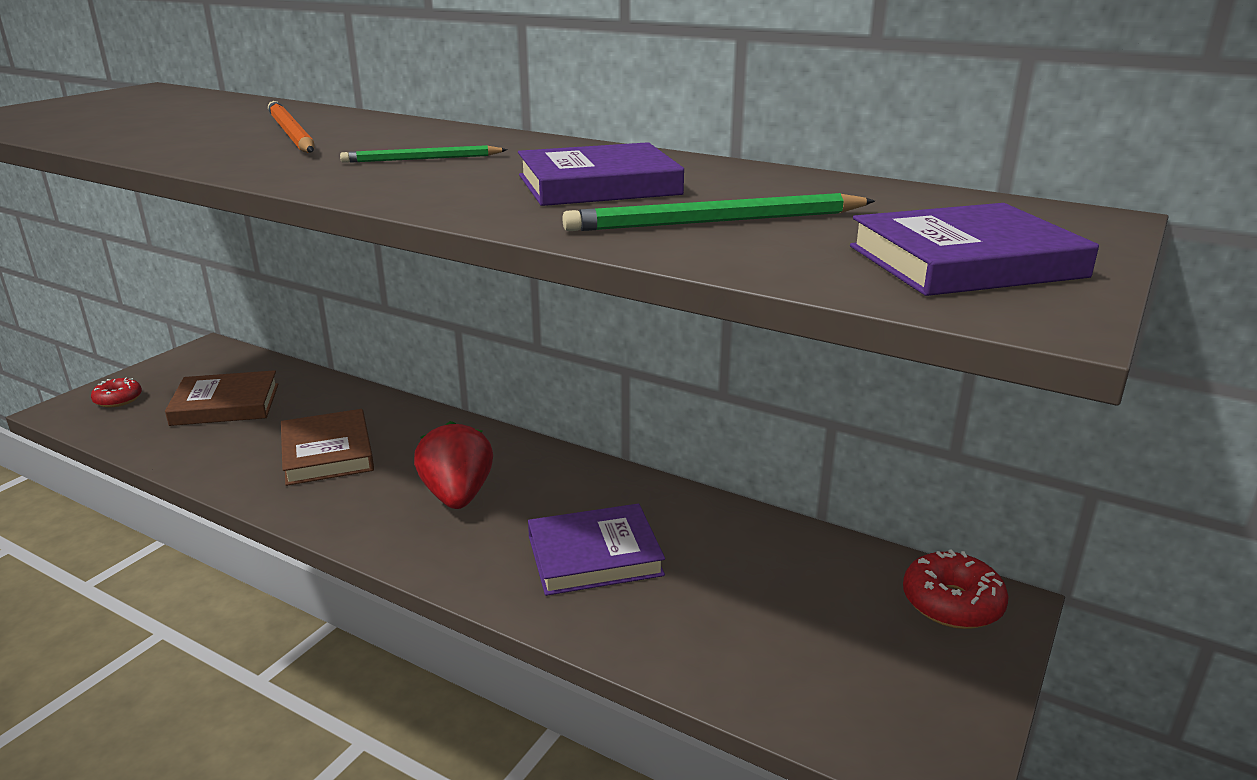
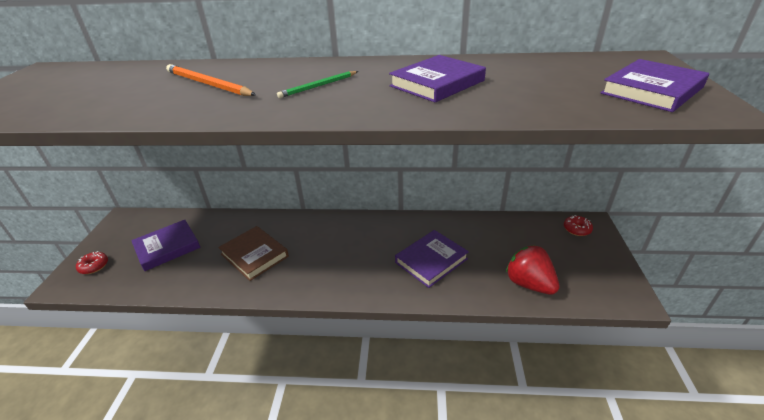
camera: 25 degrees left, 10 degrees up
brown book [165,370,278,426] -> purple book [131,220,200,271]
red strawberry [414,421,493,509] -> red strawberry moved to [506,245,560,295]
green pencil [563,193,875,231] -> none
red donut [903,549,1009,629] -> red donut [564,215,593,236], size x0.64

